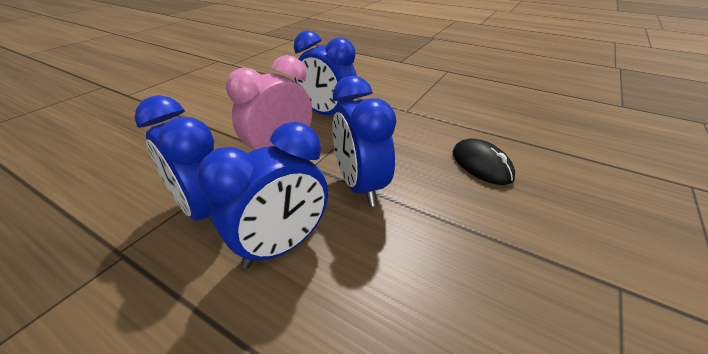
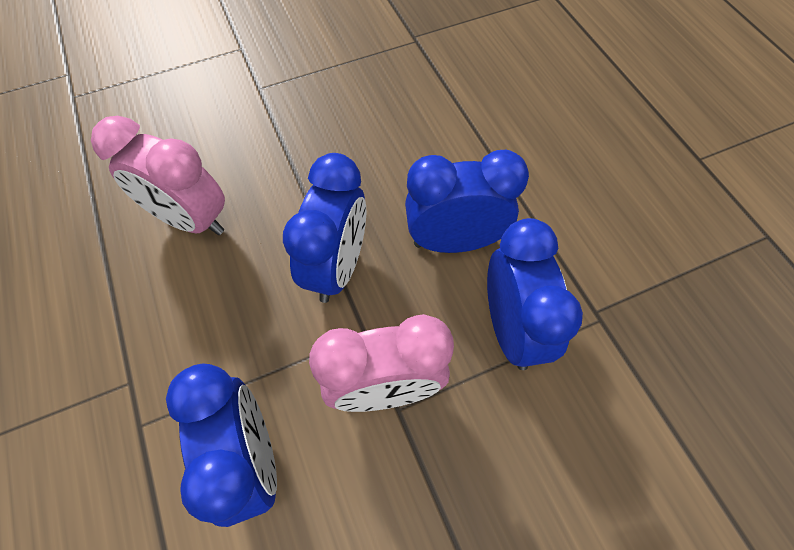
camera: 145 degrees left, 25 degrees up
black mouse [453,138,515,185] -> pink clock [91,116,225,235]

